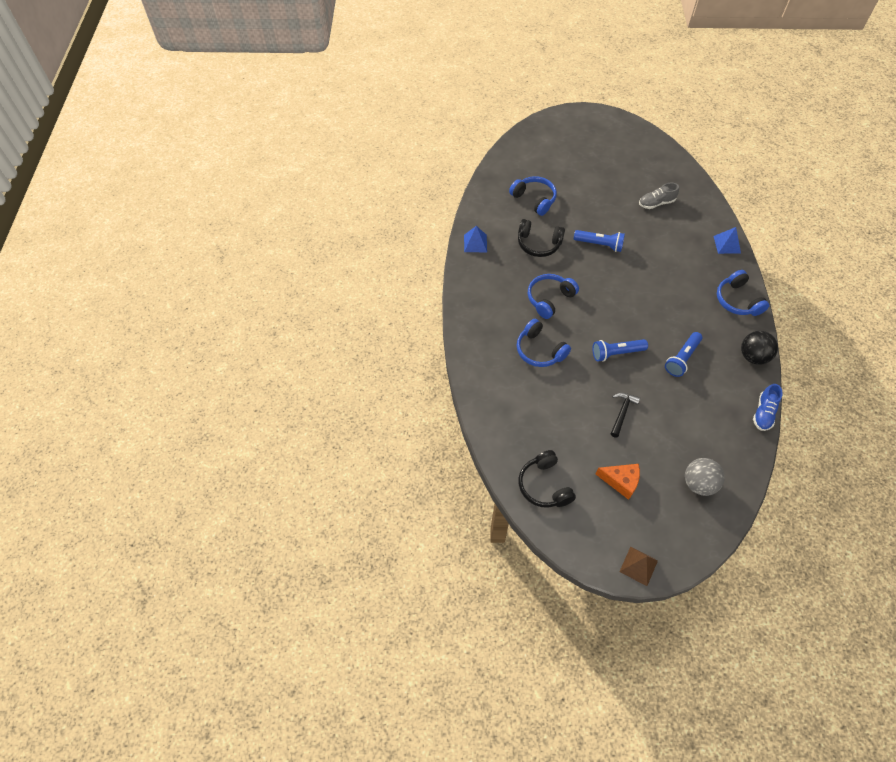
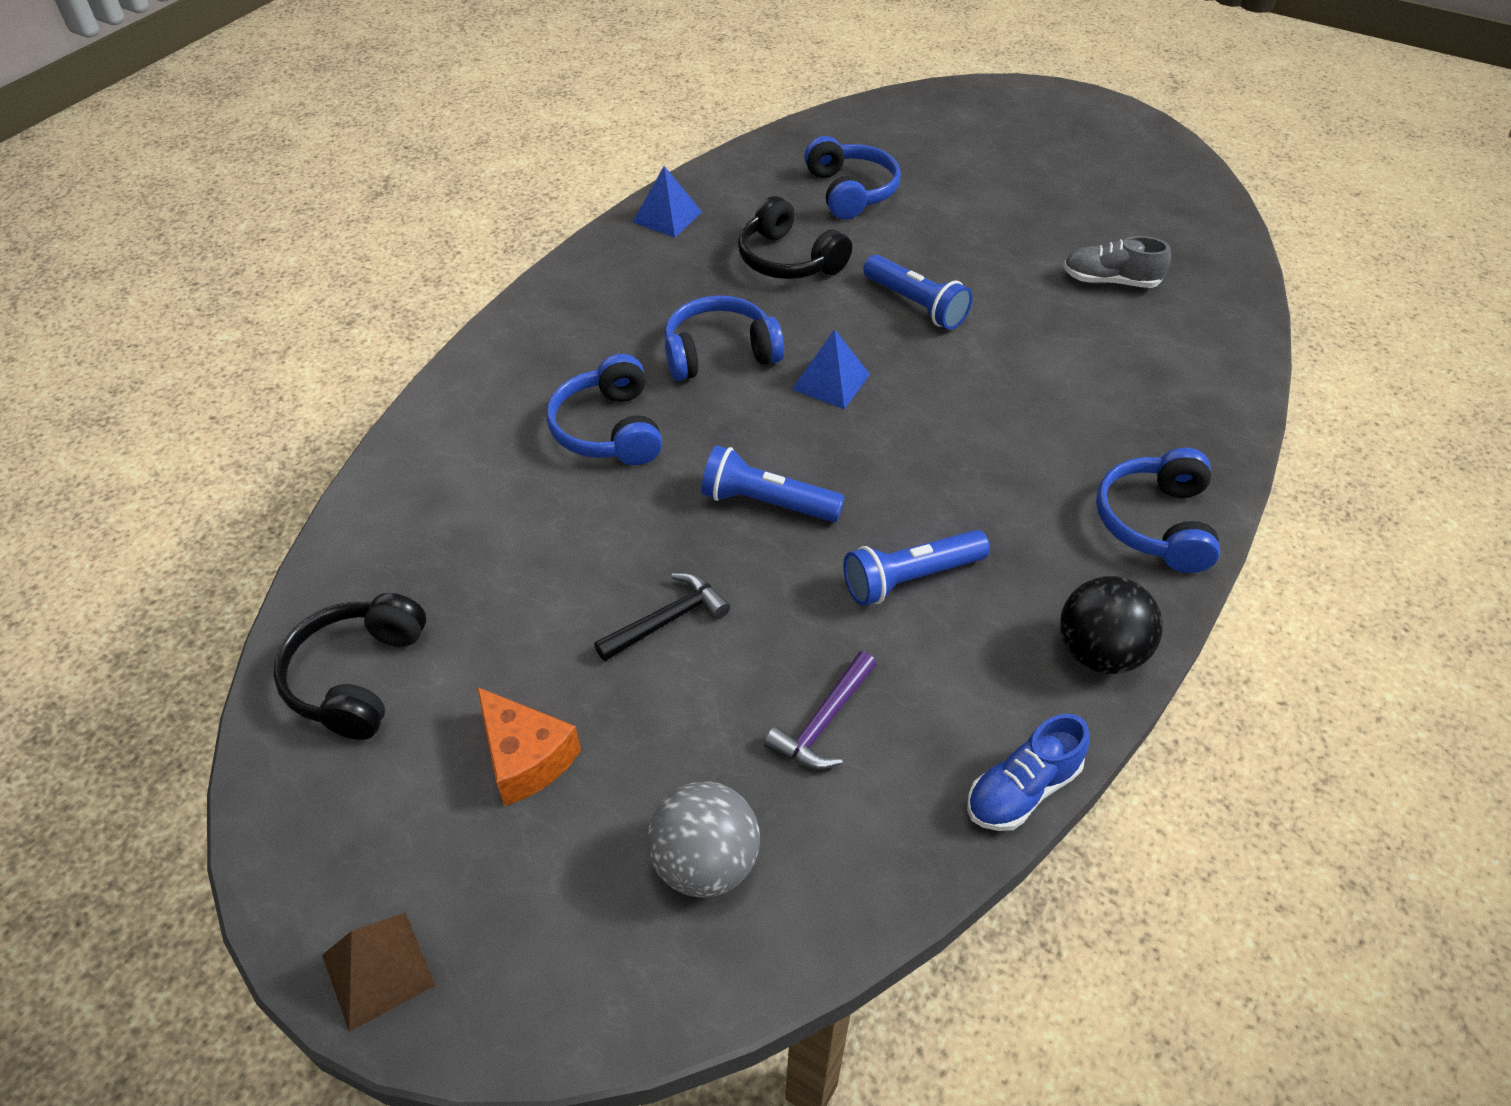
camera: 30 degrees right, 10 degrees down
blue pyramid [714,227,741,254] -> blue pyramid moved to [792,329,870,409]
none -> purple hammer [764,651,877,770]

